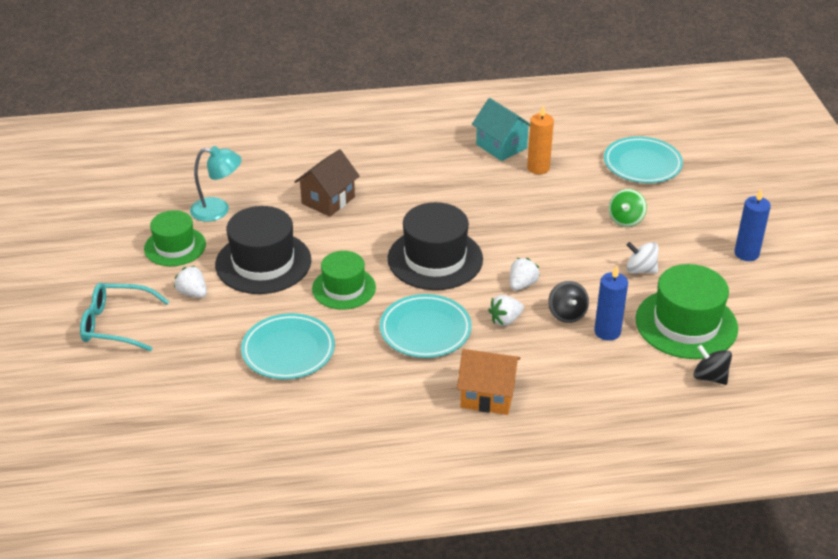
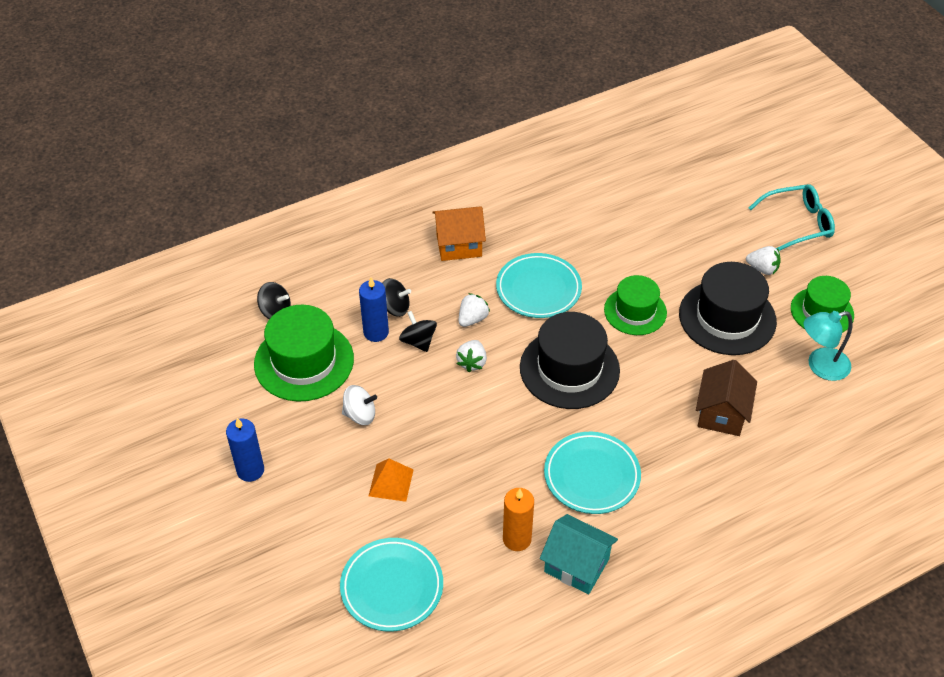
camera: 160 degrees right, 10 degrees up
turquoise plate [241,313,335,379] -> turquoise plate moved to [544,432,641,514]
green spinning top [609,189,647,227] -> orange pyramid [369,458,414,502]
none -> black spinning top [382,278,411,317]

